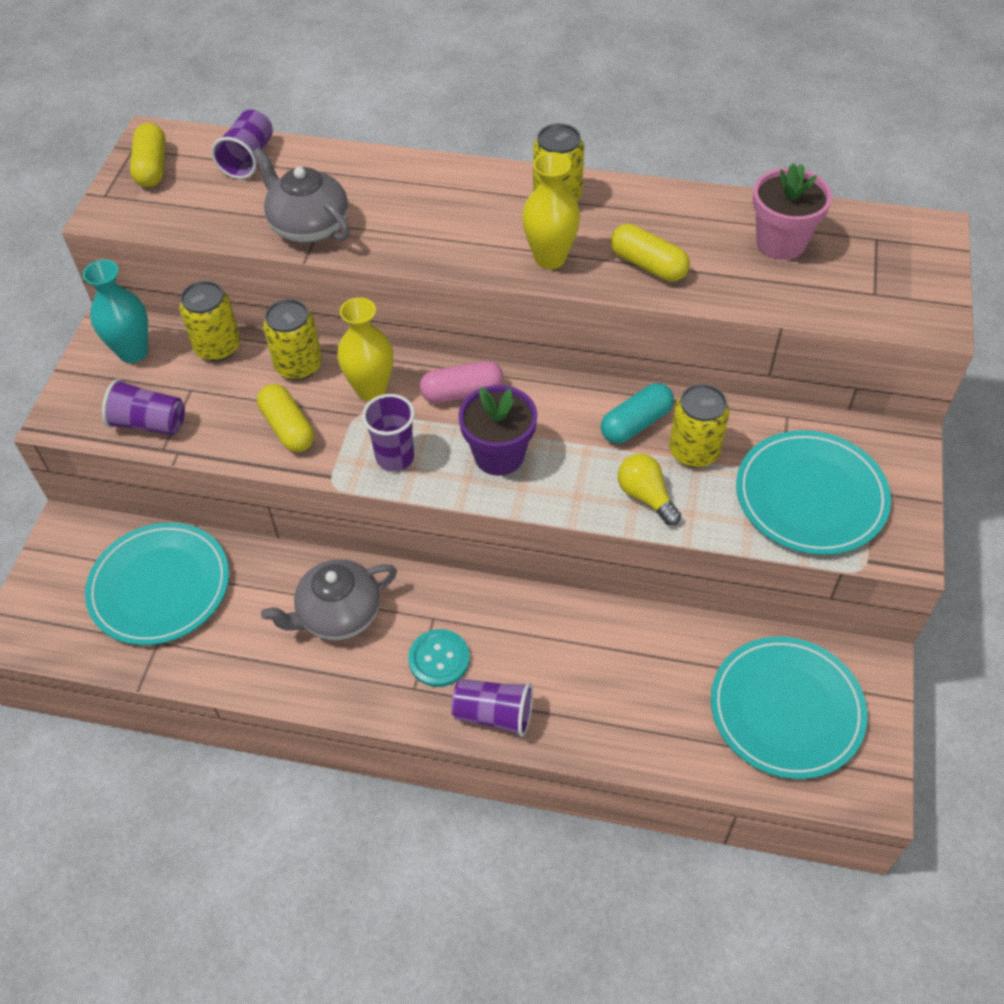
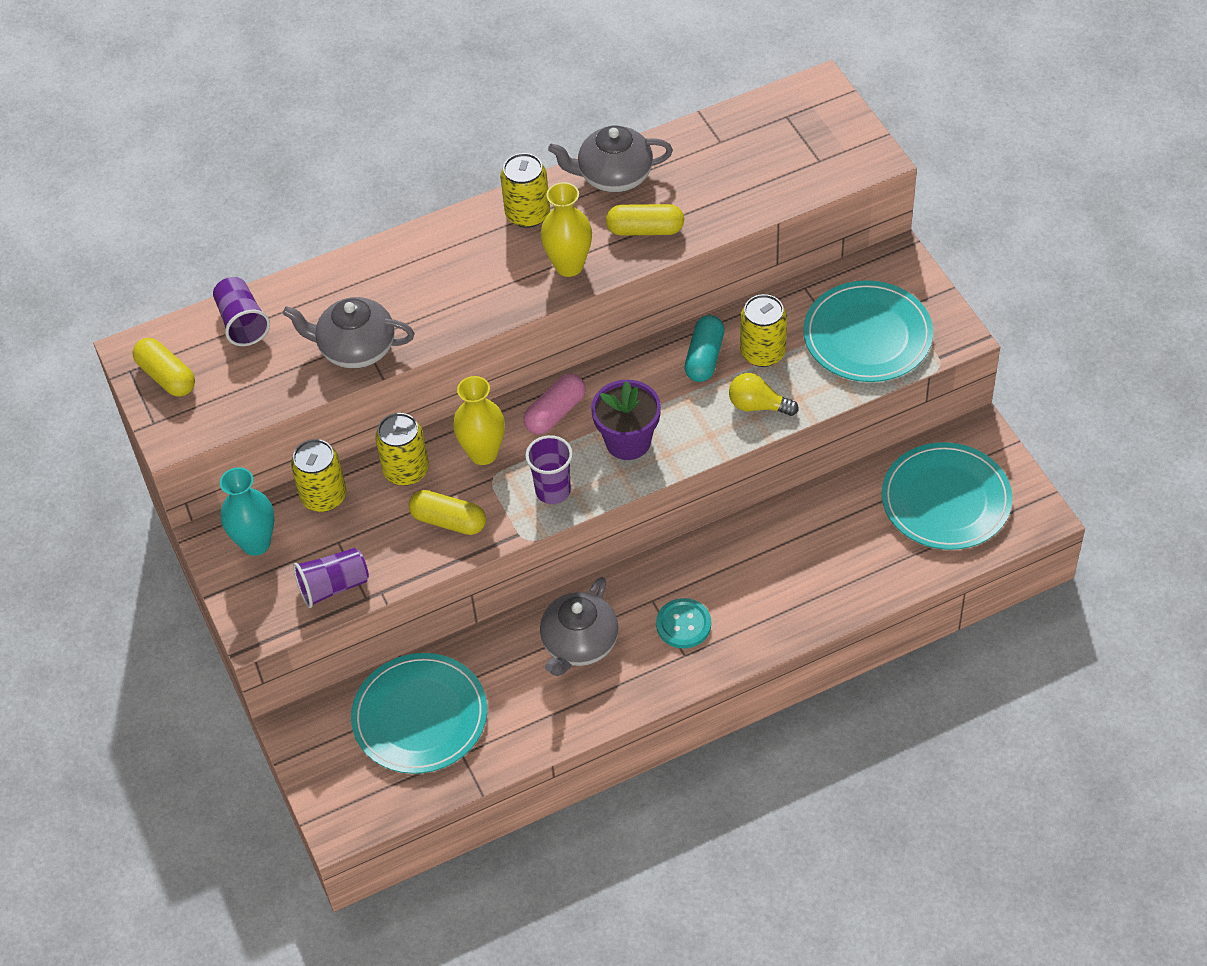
camera: 35 degrees left, 0 degrees up
purple cup [451,679,533,737] -> none
pink flower pot [752,163,832,260] -> none
none -> grey teapot [548,126,673,193]

